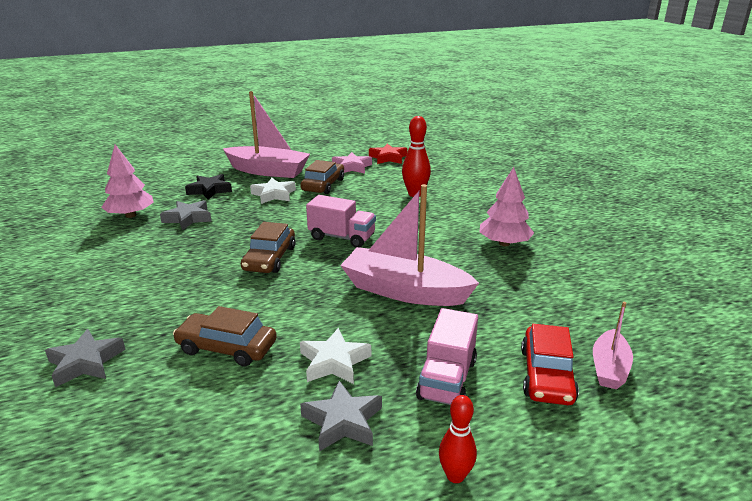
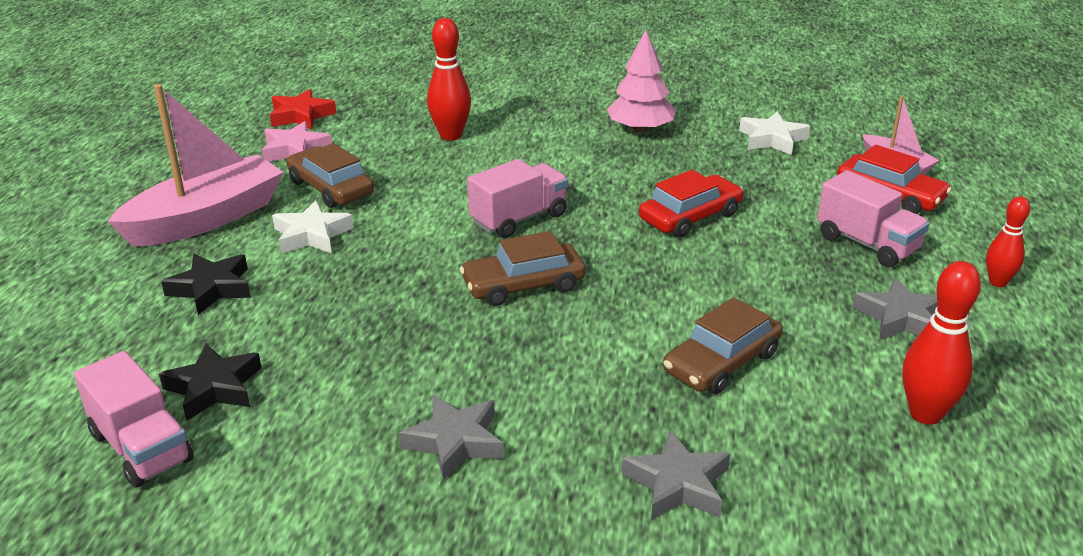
camera: 60 degrees left, 5 degrees up
pink tree [101,144,154,218] -> black star [159,344,261,421]
grey star [160,200,212,230] -> grey star moved to [399,395,504,481]
brown car [241,222,295,273] -> brown car turned 120 degrees clockwise [460,231,586,306]
white star [300,328,371,384] -> white star moved to [739,111,810,155]
pink boat [340,184,479,306] -> red car [639,170,743,237]
none -> pink truck [74,351,194,488]
none -> red bowling pin [902,261,981,425]

